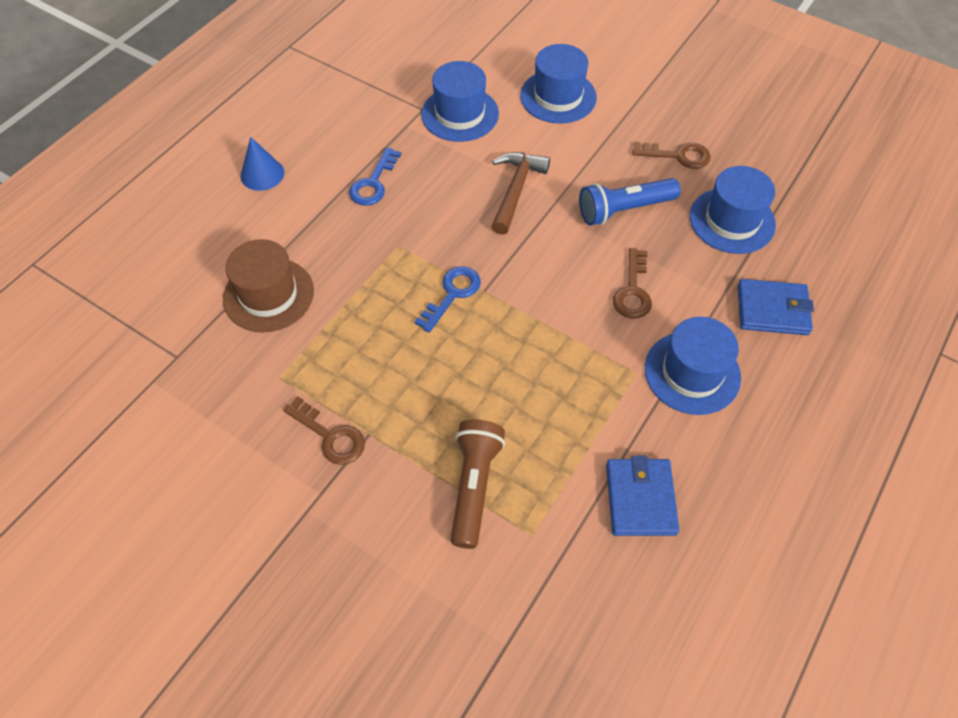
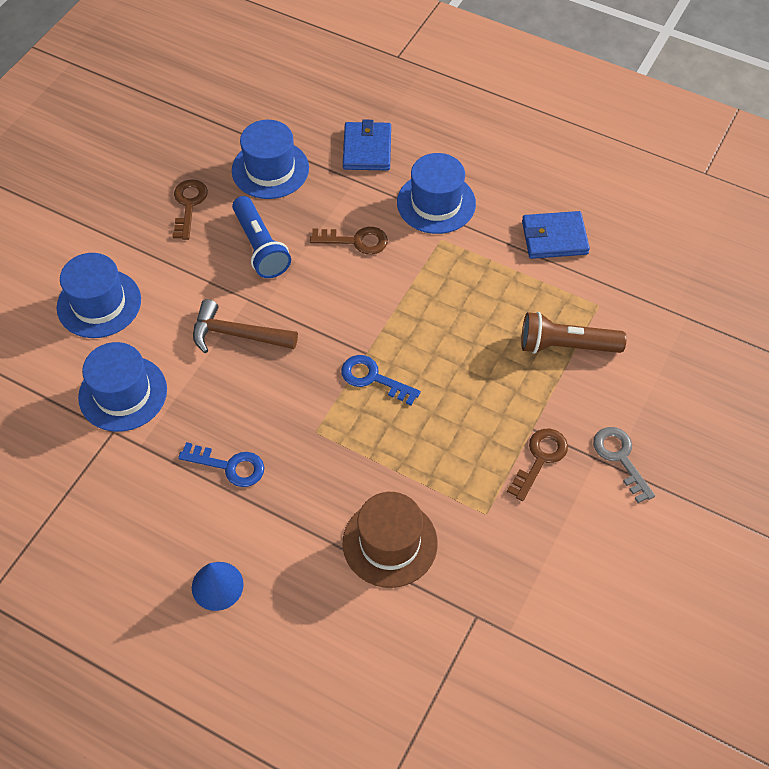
camera: 95 degrees left, 0 degrees up
none -> grey key [593,427,655,503]

